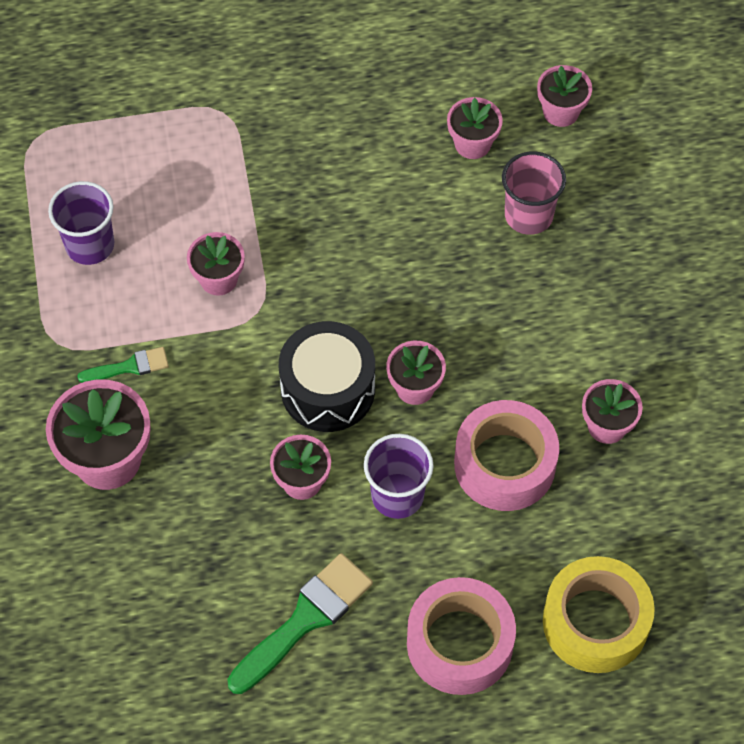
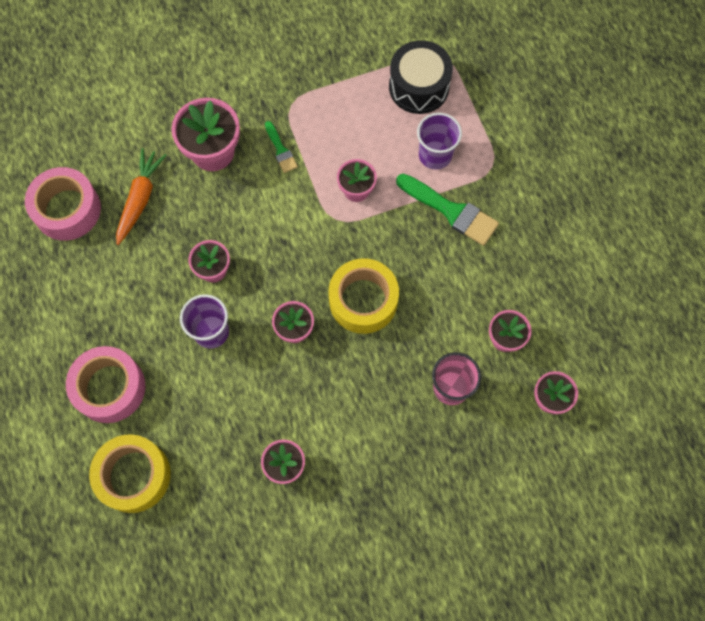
camera: 80 degrees right, 10 degrees up
purple cup [48,181,114,265] -> purple cup moved to [417,113,462,170]
green brush [227,553,373,694] -> green brush moved to [396,174,499,246]
black drum [279,321,375,432] -> black drum moved to [389,40,453,114]
pink tape [454,400,559,511] -> pink tape moved to [25,167,101,241]
none -> orange carrot [116,148,167,245]
none -> yellow tape [328,258,399,334]

